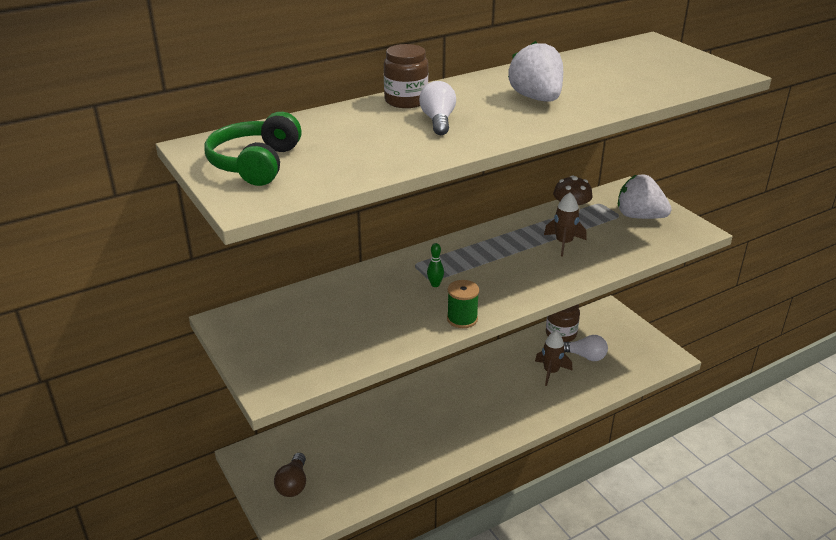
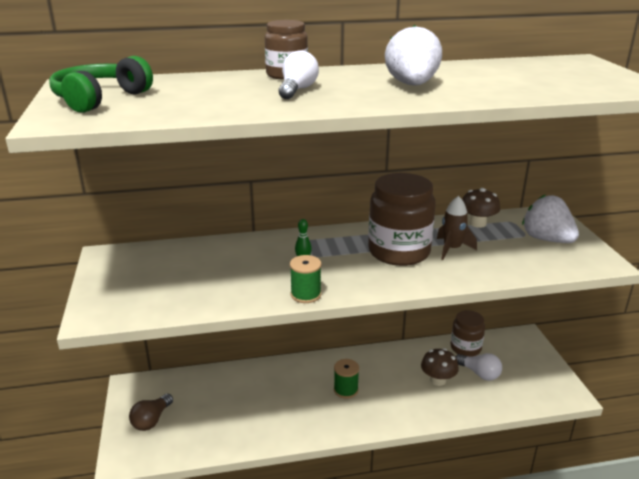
camera: 20 degrees right, 5 degrees down
brown rocket [535,331,572,386] -> brown mushroom [421,348,459,386]
none -> green spool [334,359,359,399]
none -> brown jar [368,173,436,266]

